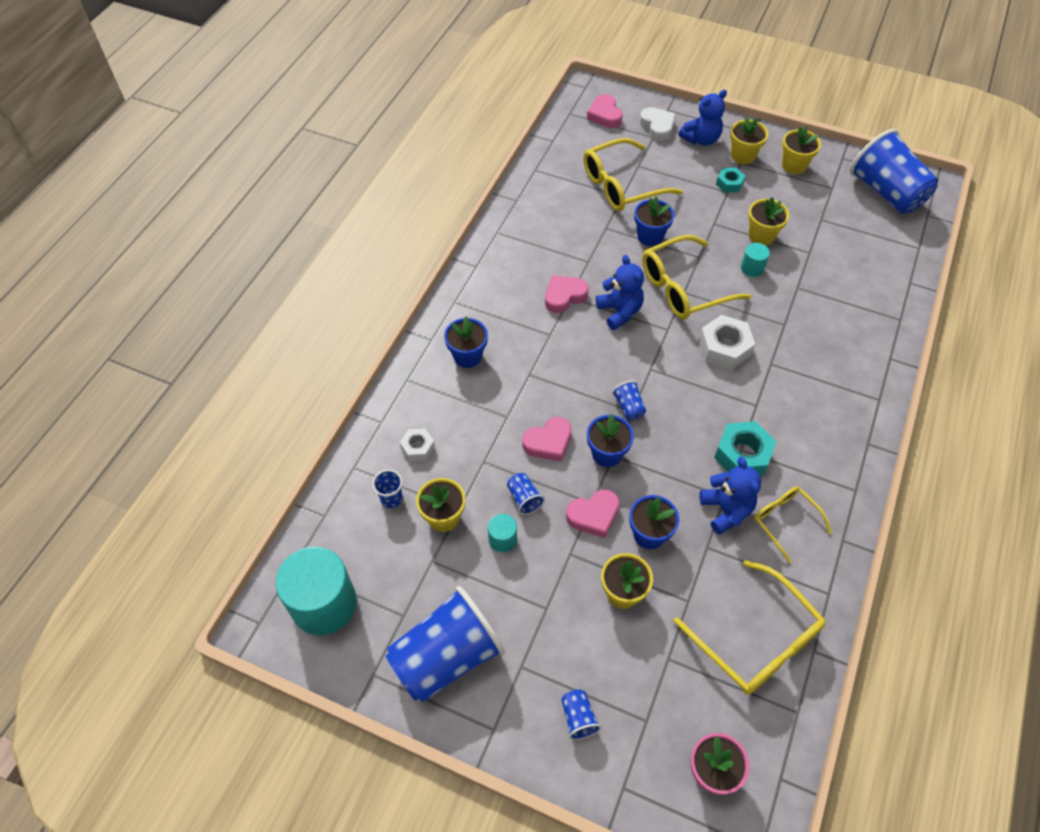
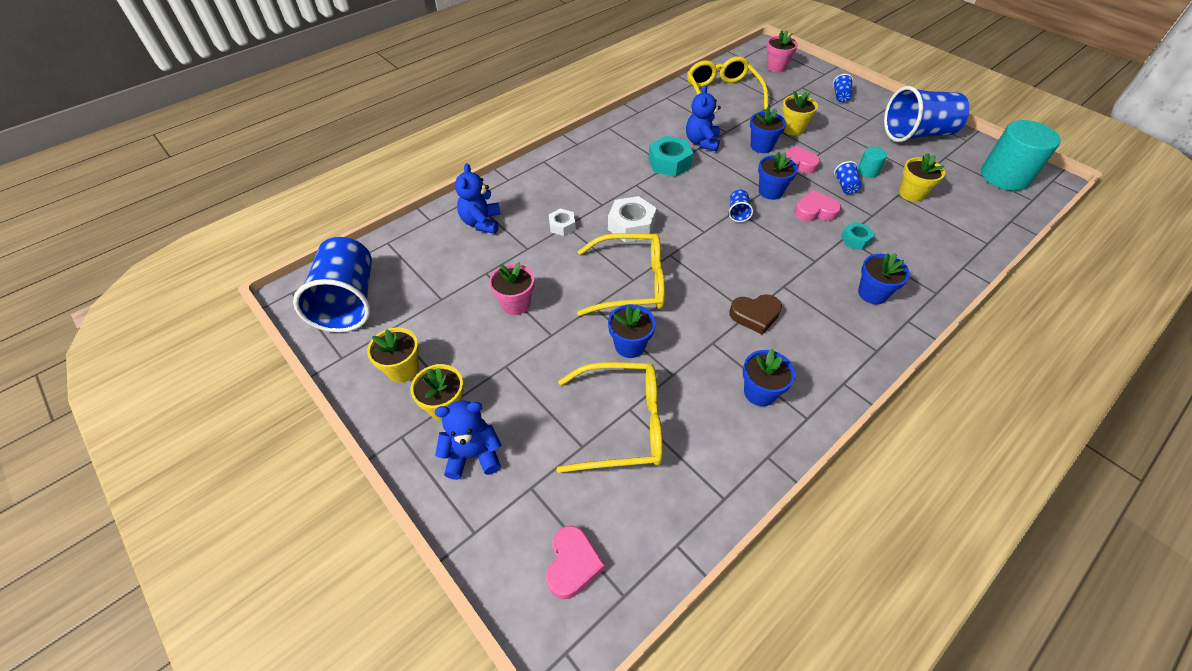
camera: 155 degrees left, 5 degrees down
blue cup [372,470,403,508] -> none
white nut [400,429,435,461] -> white nut moved to [549,209,576,236]
pink heart [545,275,589,313] -> brown heart [729,294,782,335]
blue teddy bear [596,255,644,330] -> blue teddy bear moved to [455,163,501,234]
white heart [640,107,676,141] -> none
turquoise nut [716,168,745,193] -> turquoise nut moved to [841,222,875,250]
turquoise cylinder [741,243,770,277] -> none
yellow flower pot [748,197,789,246] -> pink flower pot [489,262,534,315]
yellow glasses [754,487,831,563] -> none
none -> blue flower pot [743,349,795,406]

